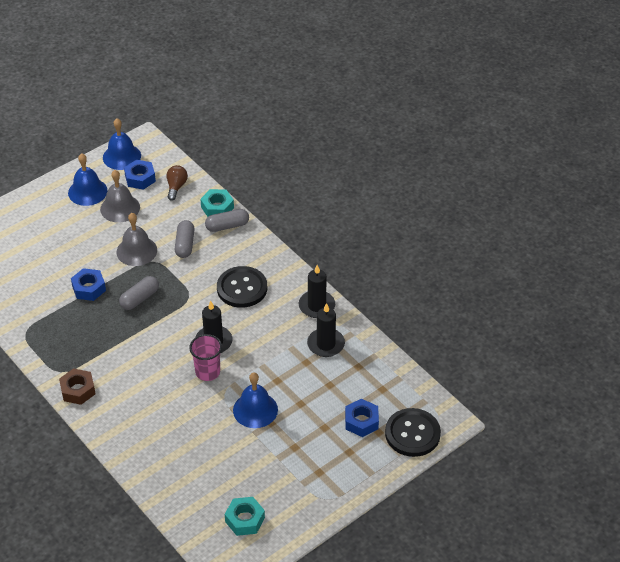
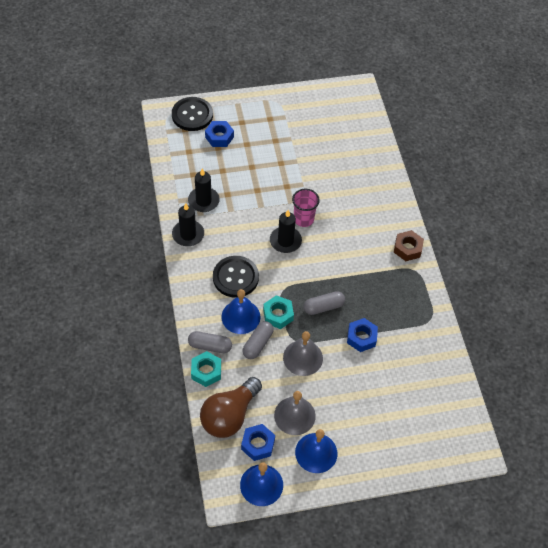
camera: 155 degrees left, 10 degrees up
brown light bulb [167,165,188,201] -> brown light bulb [200,377,262,438], size x1.95
turquoise nut [225,497,265,536] -> turquoise nut moved to [263,295,294,329]
blue bell [233,372,278,428] -> blue bell moved to [221,289,260,334]

